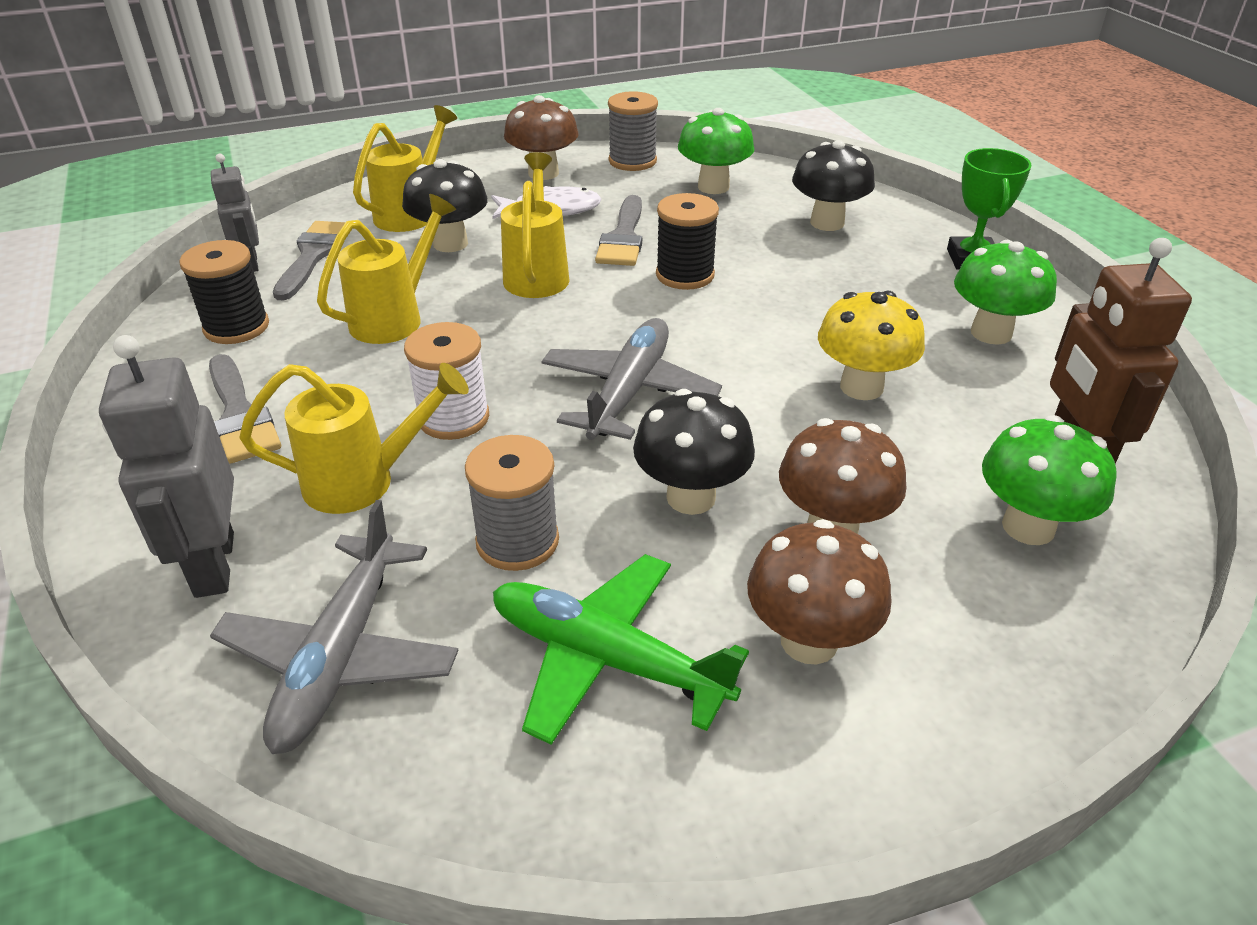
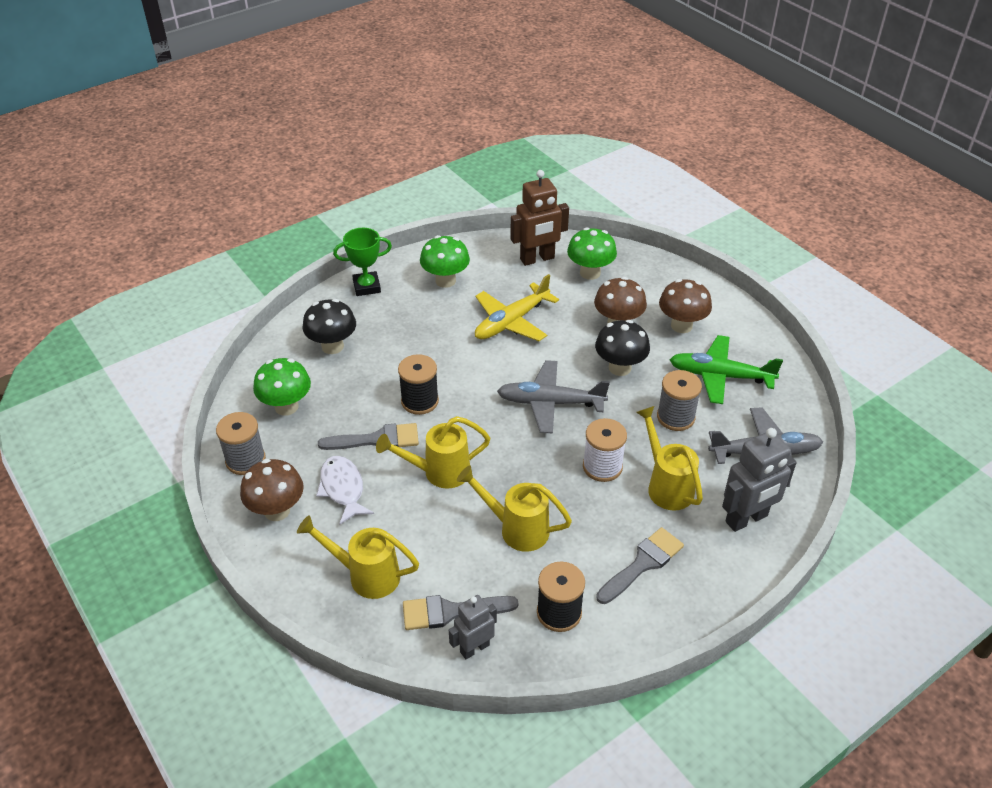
camera: 105 degrees left, 5 degrees up
black mushroom [402,159,488,252] -> none
green plane [493,554,749,745] -> green plane turned 90 degrees clockwise [670,335,783,404]
yellow mushroom [818,290,925,400] -> yellow plane [475,274,559,341]

